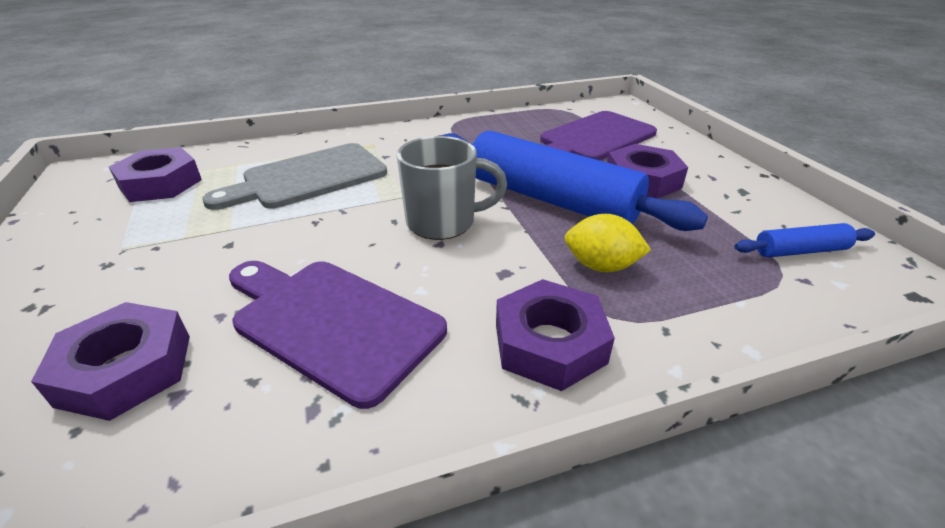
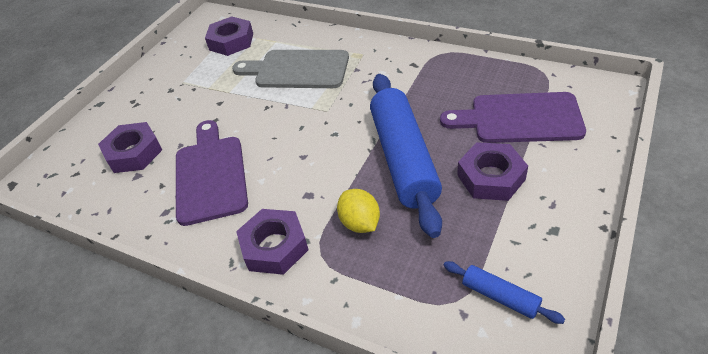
camera: 50 degrees right, 10 degrees up
grey mug [397,136,507,240] -> none

